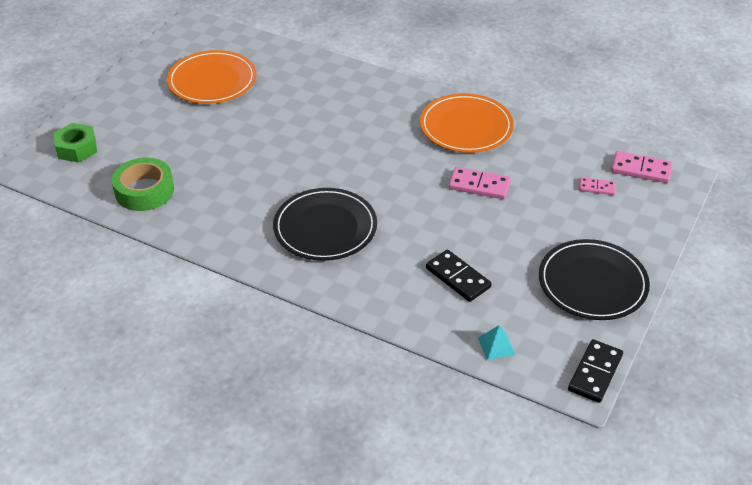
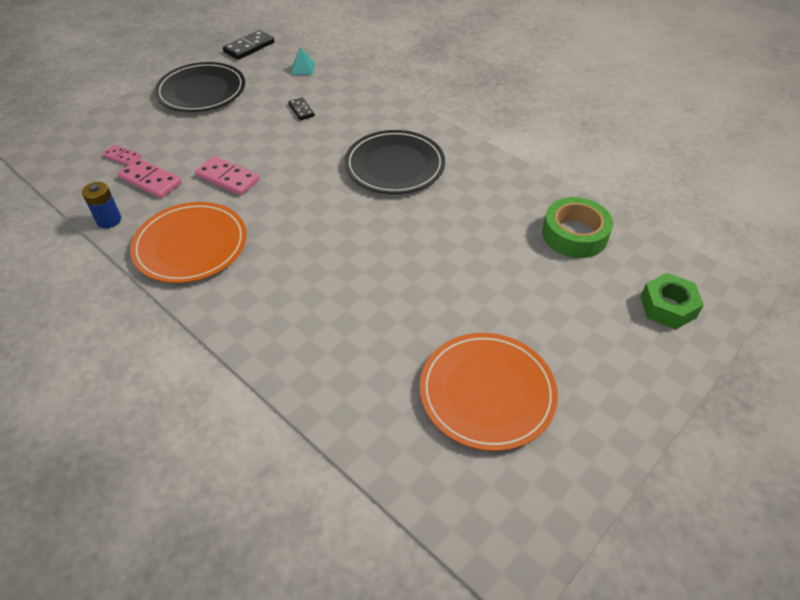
camera: 165 degrees left, 5 degrees up
black domino [426,250,492,302] -> black domino [288,97,315,120], size x0.61
pink domino [611,151,673,183] -> pink domino moved to [118,158,182,198]
none -> blue battery [82,182,121,228]

